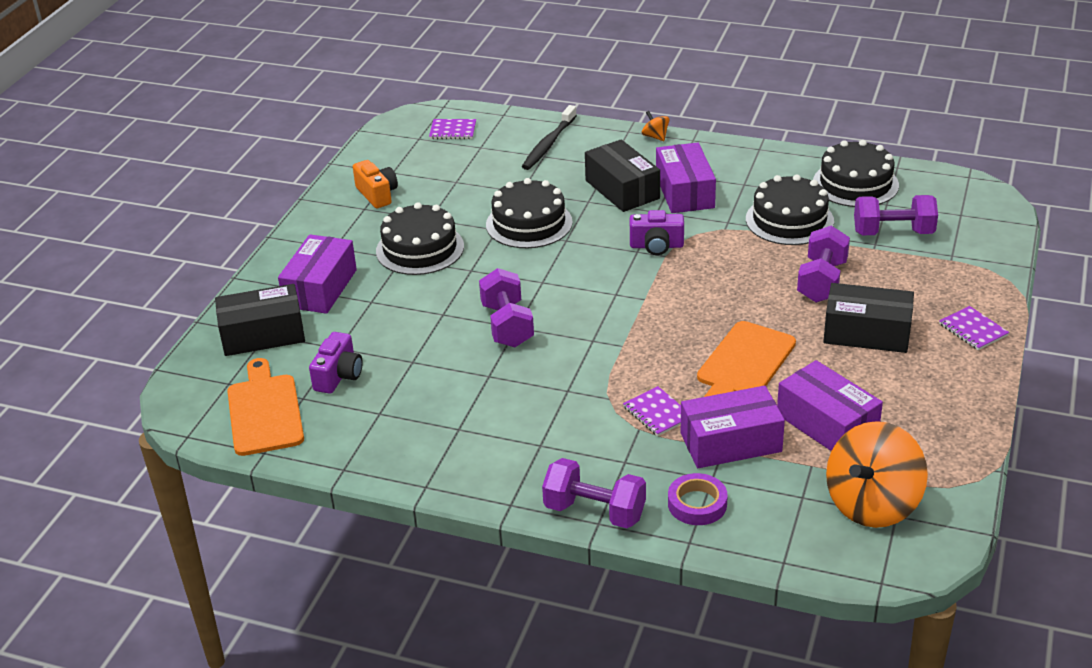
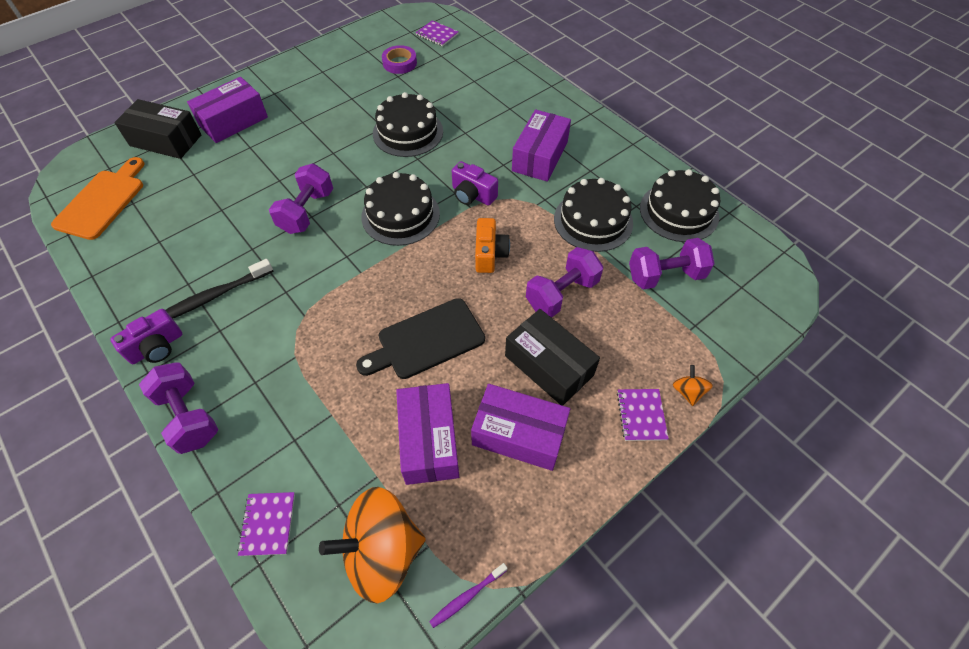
camera: 30 degrees right, 20 degrees up
purple camera [309,332,363,394] -> purple camera moved to [110,309,182,364]
orange camera [353,160,398,208] -> orange camera moved to [475,218,510,273]
black cake [376,202,464,275] -> black cake moved to [361,172,440,246]
black toothbrush [522,105,577,170] -> black toothbrush moved to [166,259,274,319]
black box [585,139,660,212] -> none
purple notebook [623,386,681,436] -> purple notebook moved to [237,492,295,556]
orange spinning top [642,111,670,141] -> orange spinning top moved to [673,365,713,406]
purple tape [668,473,728,525] -> purple tape moved to [382,45,417,74]
purple box [681,386,785,468] -> purple box moved to [471,384,570,471]
orange cutting board [697,321,796,397] -> black cutting board [356,298,485,379]
purple dumbbell [854,195,938,235] -> purple dumbbell turned 45 degrees counterclockwise [629,238,715,290]
none -> purple toothbrush [429,563,507,628]

